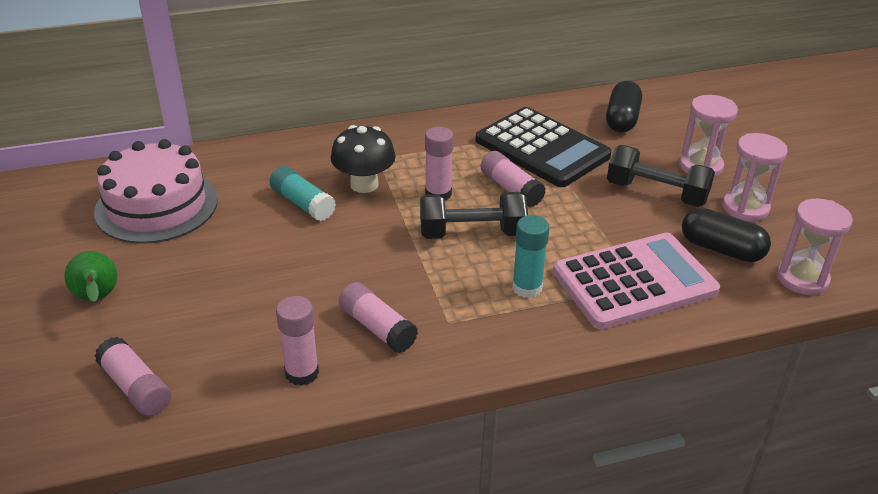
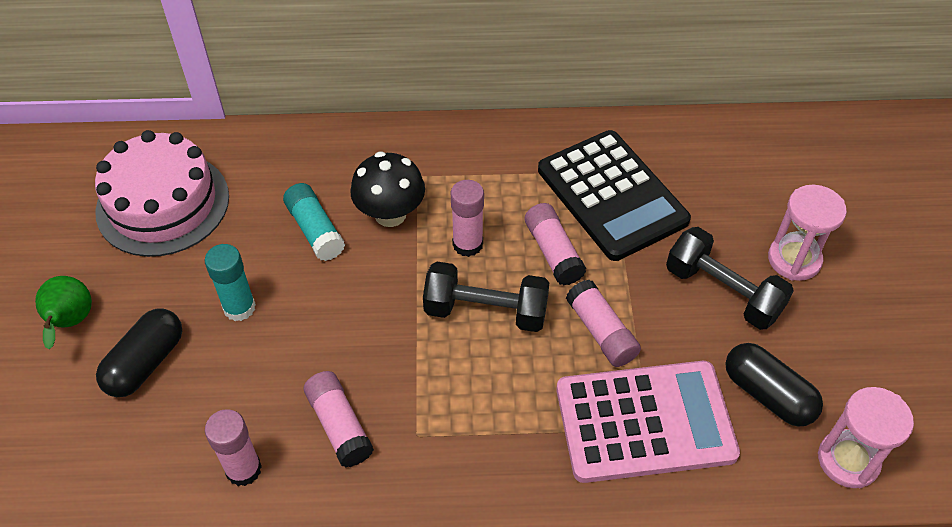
camera: 15 degrees right, 15 degrees up
pink glue stick [95,337,171,416] -> pink glue stick moved to [566,280,641,367]
turquoise glue stick [512,215,549,298] -> turquoise glue stick moved to [205,244,256,321]
black capsule [606,81,642,132] -> black capsule moved to [96,308,182,397]
pink hourglass [722,133,788,221] -> none

